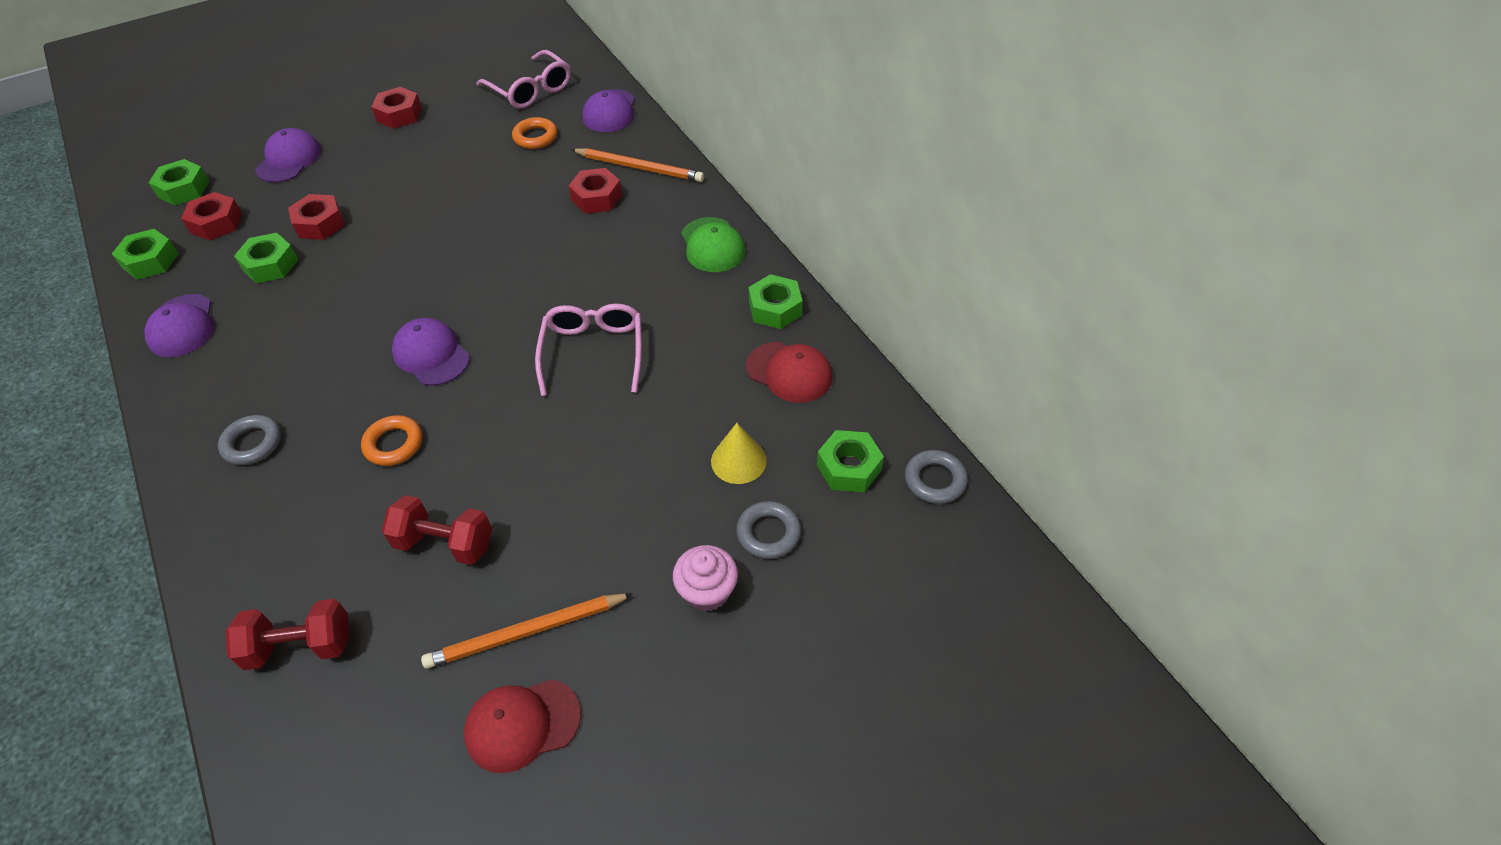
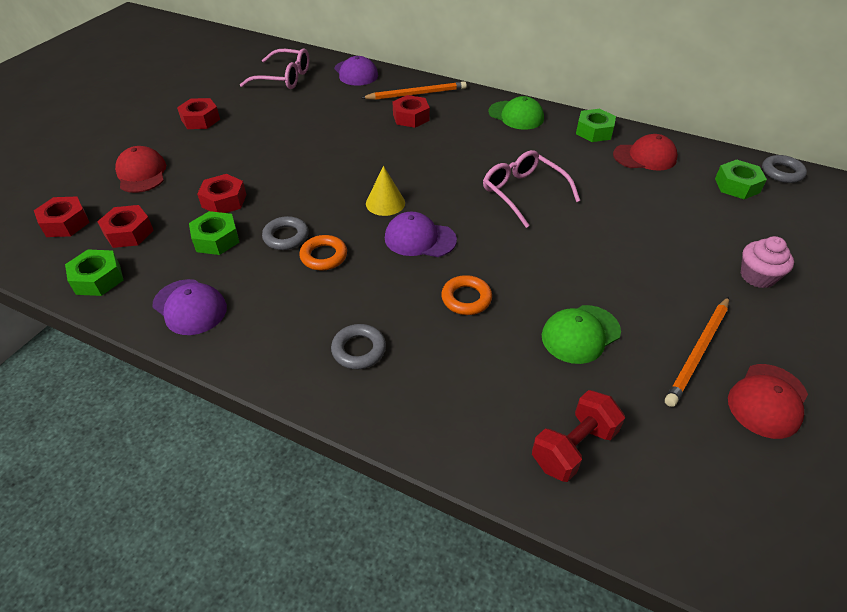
camera: 35 degrees left, 5 degrees down
green nut [149,159,210,206] -> red nut [34,197,90,237]
purple cap [255,128,321,183] -> red cap [115,146,166,193]
red dumbbell [382,495,492,565] -> green cap [542,305,621,364]
orange ring [512,117,557,149] -> orange ring moved to [299,235,347,271]
yellow cone [711,423,767,484] -> yellow cone moved to [366,166,405,216]
grey ring [736,501,801,559] -> grey ring moved to [262,216,309,250]

